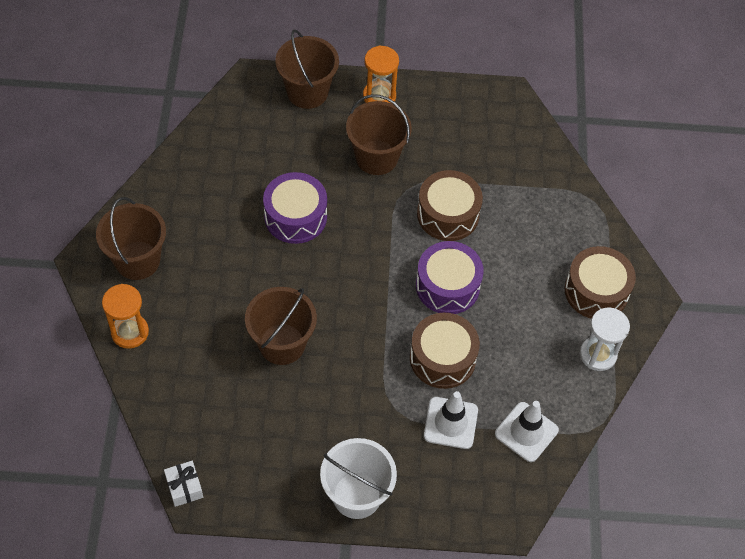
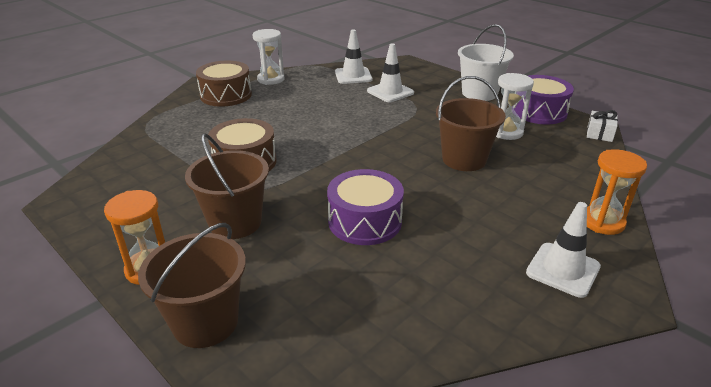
camera: 135 degrees left, 25 degrees down
brown bucket [96,197,166,280] -> white traffic cone [526,202,601,298]
brown drum [410,313,480,389] -> none
purple drum [416,241,484,314] -> purple drum moved to [514,75,574,124]
none -> white hourglass [496,73,534,140]

